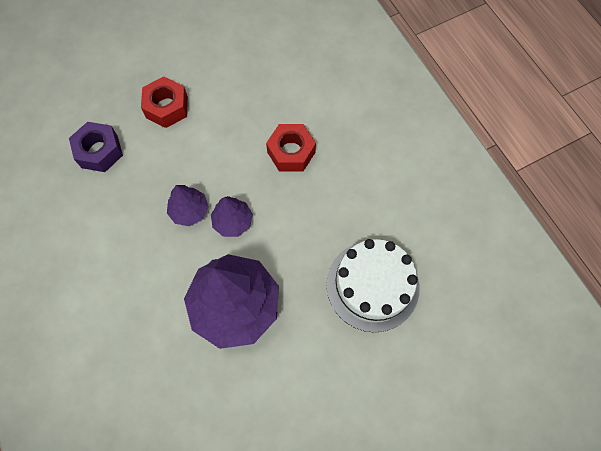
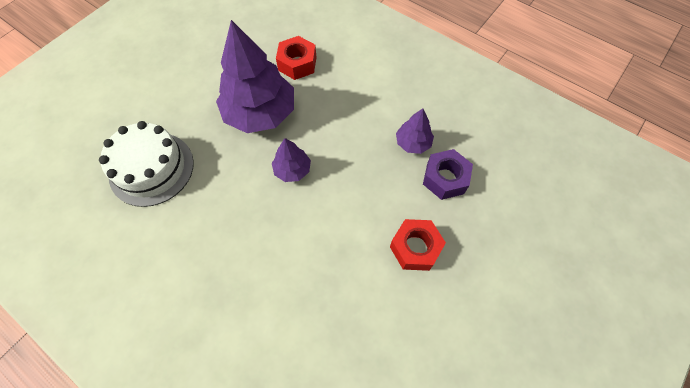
camera: 155 degrees right, 5 degrees down
purple tree [167,185,209,226] -> purple tree moved to [396,109,434,154]
red nut [266,124,316,171] -> red nut moved to [276,36,316,80]

